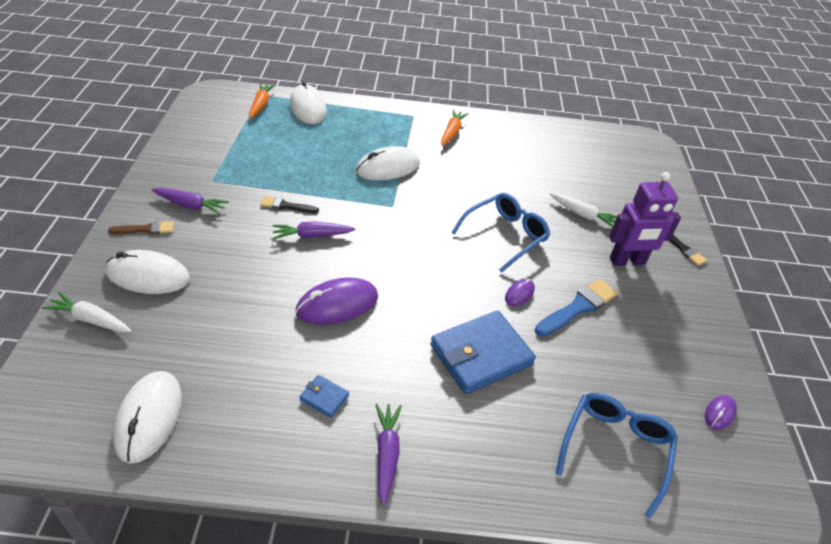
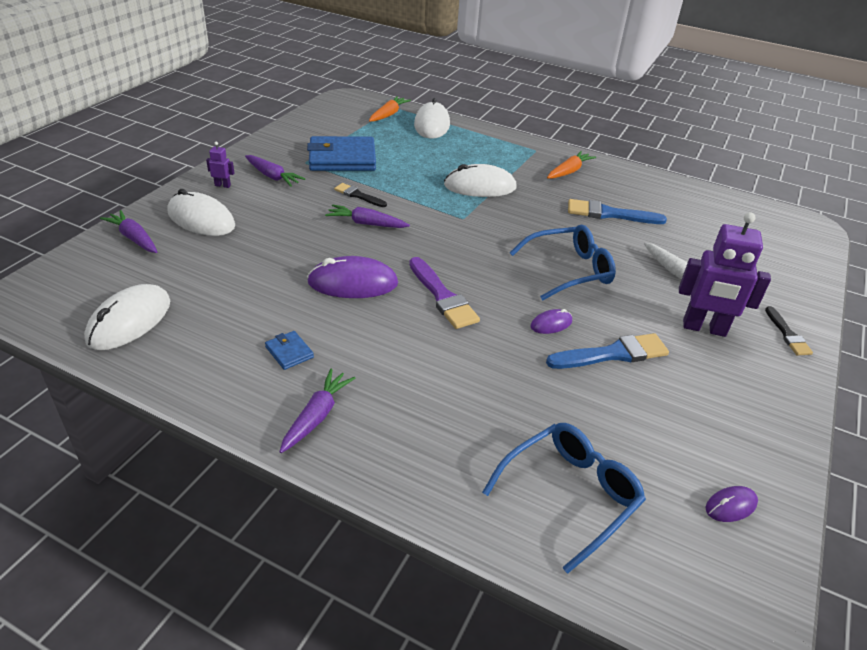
camera: 25 degrees right, 5 degrees down
white carrot [42,292,132,332] -> purple carrot [100,210,157,253]
brown brush [108,221,174,234] -> purple robot [206,142,234,188]
blue wallet [430,310,536,394] -> blue wallet moved to [307,136,376,171]
none -> purple brush [409,257,480,329]
none -> blue brush [568,199,667,224]

